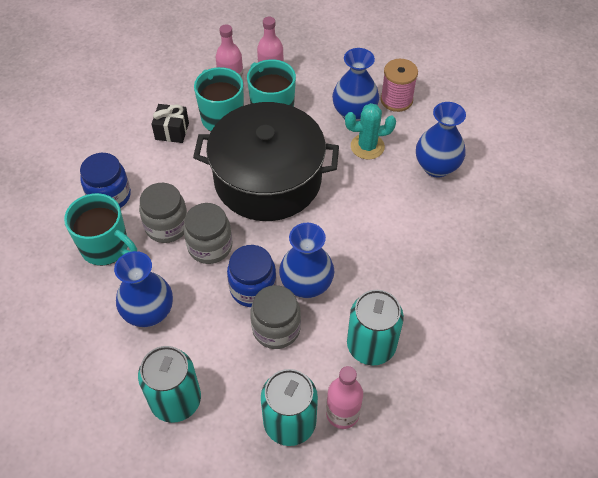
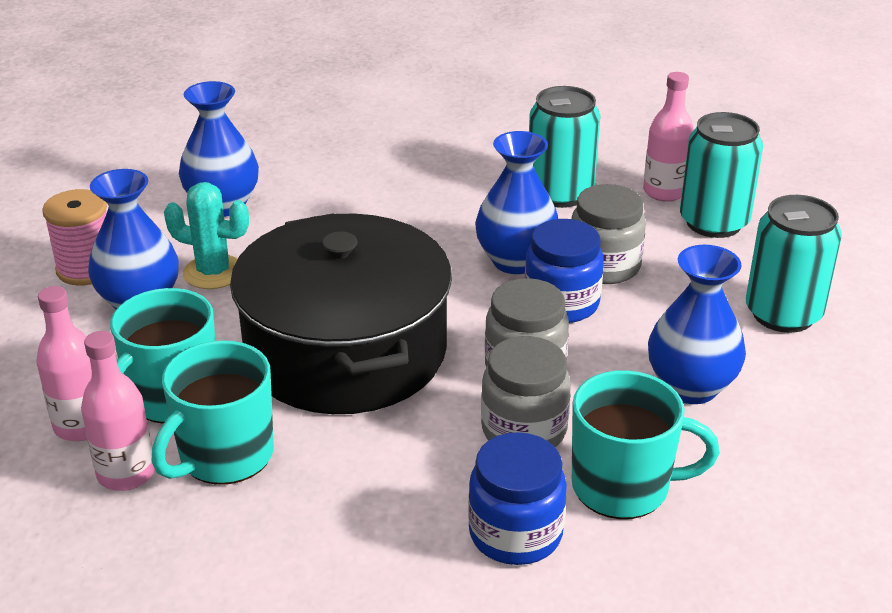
camera: 115 degrees left, 20 degrees down
turquoise mug [64,193,137,266] -> turquoise mug turned 90 degrees clockwise [572,370,720,519]
black gift [152,104,189,143] -> none
turquoise cactus [345,103,396,160] -> turquoise cactus turned 45 degrees counterclockwise [164,182,249,289]

